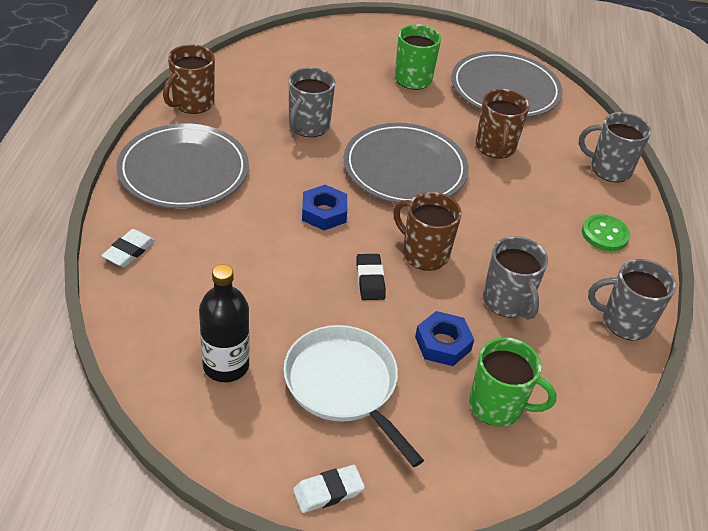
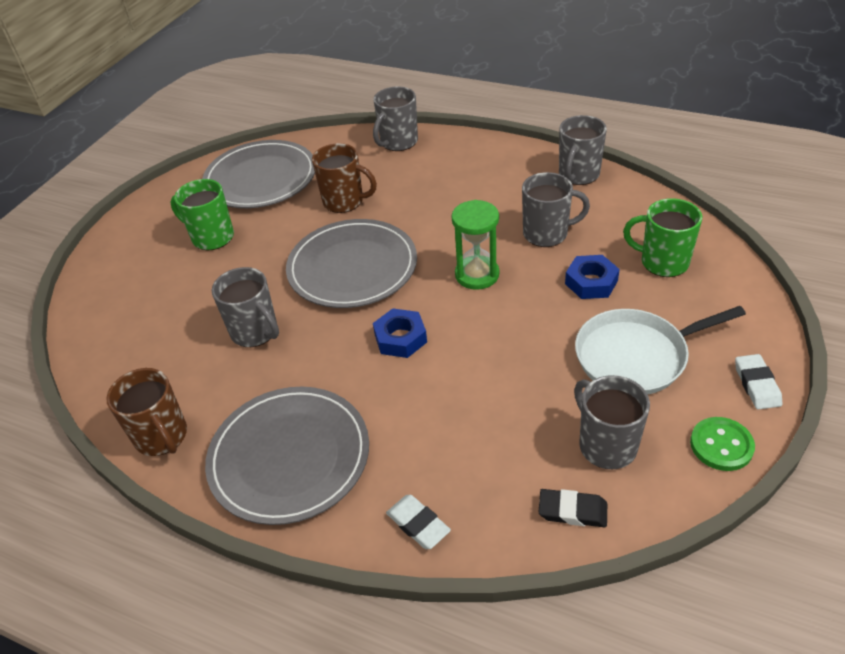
camera: 65 degrees left, 0 degrees up
black bottle [199,264,250,382] -> grey mug [574,375,650,469]
black eraser [356,254,386,300] -> black eraser moved to [539,489,607,527]
brown mug [393,192,462,271] -> green hourglass [452,200,499,290]
green mug [469,337,557,427] -> green mug turned 105 degrees counterclockwise [623,198,702,277]
green button [582,214,630,251] -> green button moved to [690,417,755,471]

